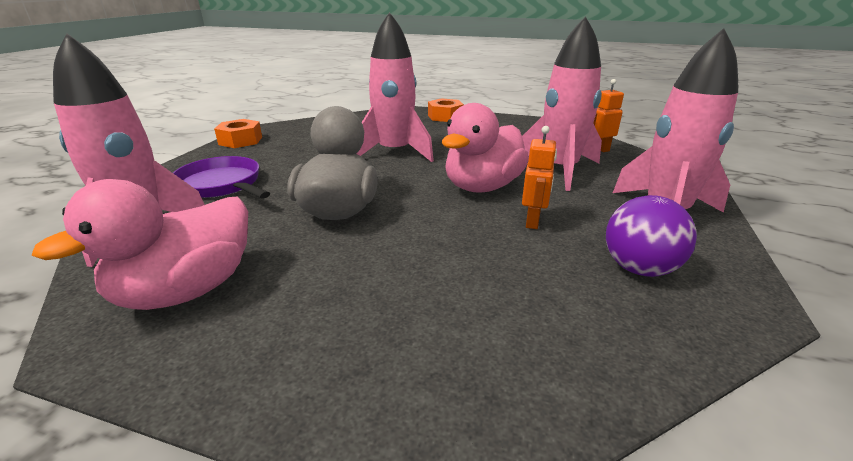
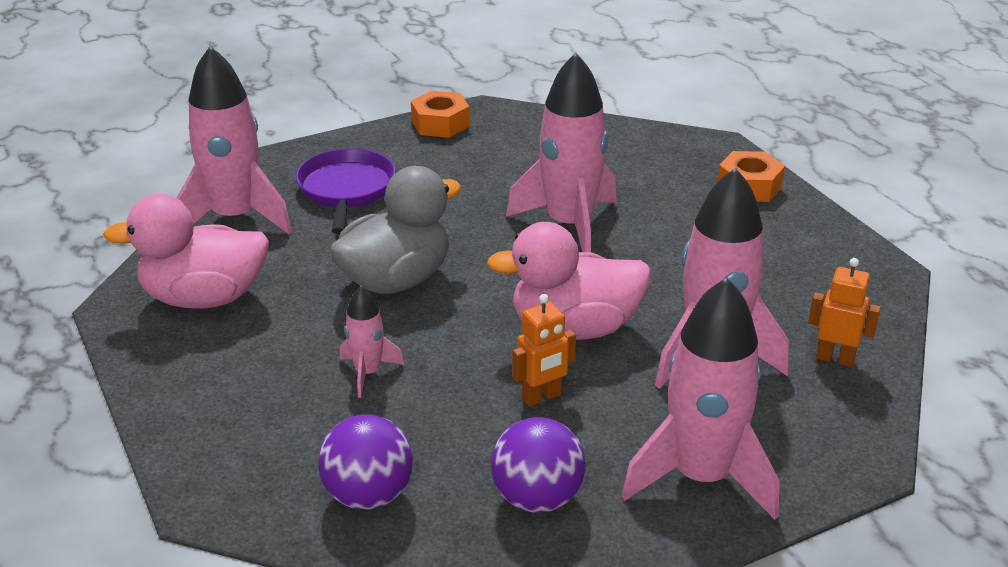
camera: 45 degrees right, 5 degrees up
none -> purple ball [318,414,413,510]
none -> pink rocket [339,286,404,398]

